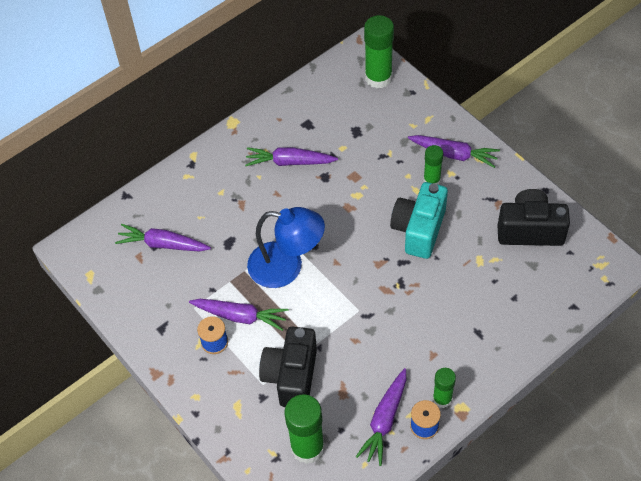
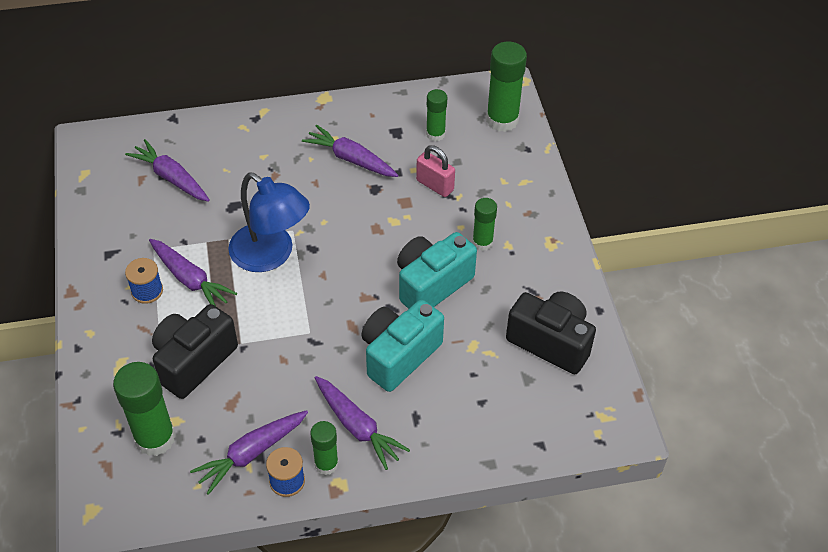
camera: 25 degrees right, 5 degrees down
purple carrot [408,135,500,168] -> purple carrot moved to [315,376,410,470]
none -> turquoise camera [361,300,444,392]
none -> pink padlock [416,145,455,197]
none -> green glue stick [426,89,447,142]

